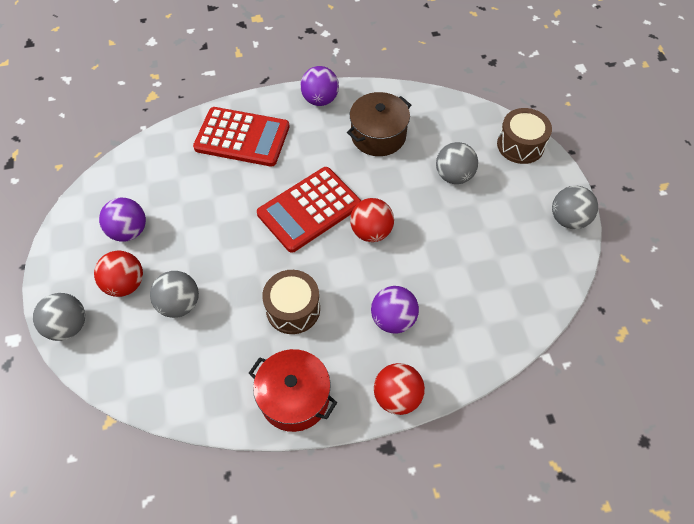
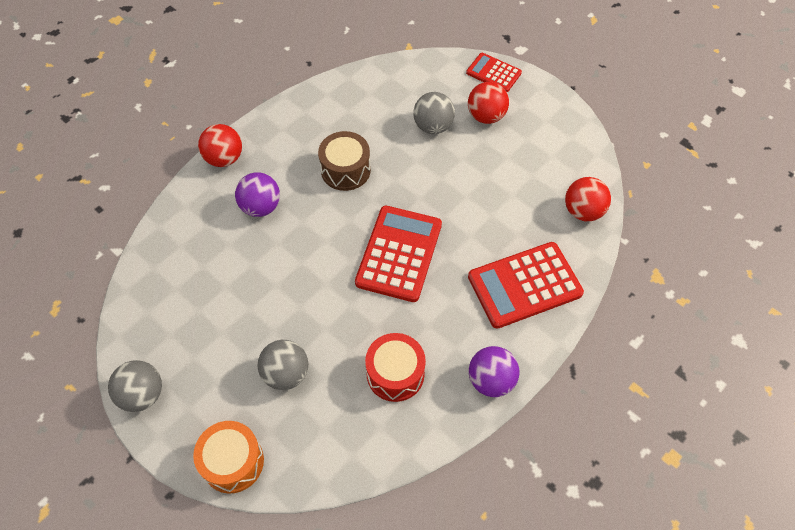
camera: 145 degrees right, 0 degrees up
grey ball [33,293,85,341] -> red calculator [466,53,522,92]
purple ball [99,198,146,242] -> none
red pot [249,349,337,432] -> none
brown pot [347,92,411,156] -> red drum [365,333,426,402]
red ball [350,198,394,242] -> red ball moved to [565,177,611,221]
brown drum [497,108,552,164] -> orange drum [193,421,264,493]

